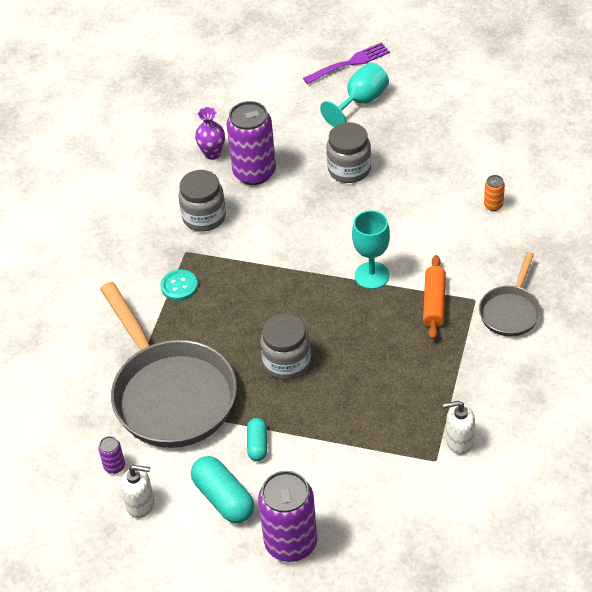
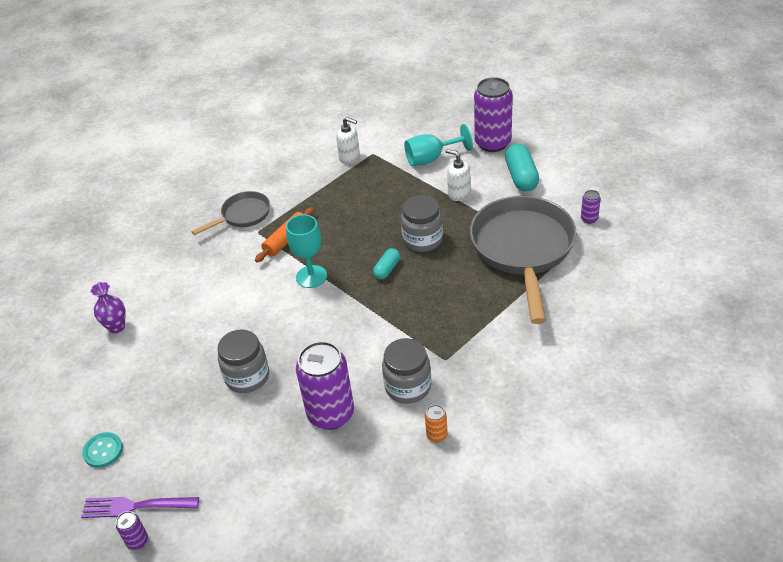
camera: 150 degrees left, 5 degrees down
white soap dispenser [121,465,154,518] -> white soap dispenser moved to [445,149,471,201]
turquoise button [160,270,198,301] -> turquoise button moved to [82,432,123,468]
purple vase [195,107,225,160] -> purple vase moved to [90,282,125,333]
turquoise capsule [247,418,267,461] -> turquoise capsule moved to [373,248,400,280]
turquoise goblet [320,62,389,127] -> turquoise goblet moved to [404,124,473,166]
orange can [484,175,505,211] -> orange can moved to [425,405,448,442]
none -> purple can [116,511,148,550]

